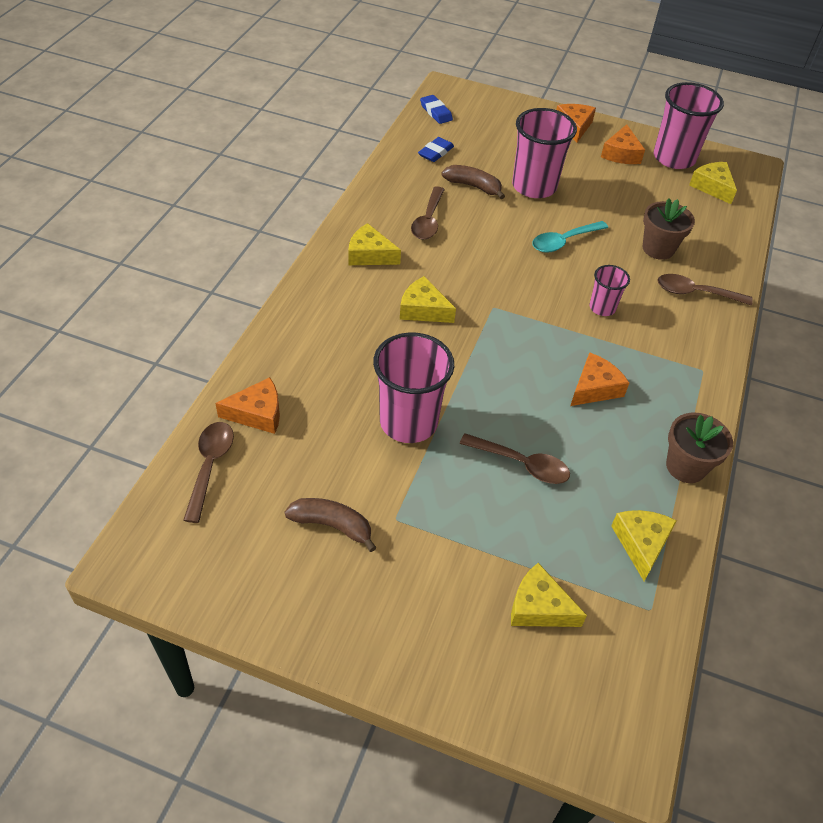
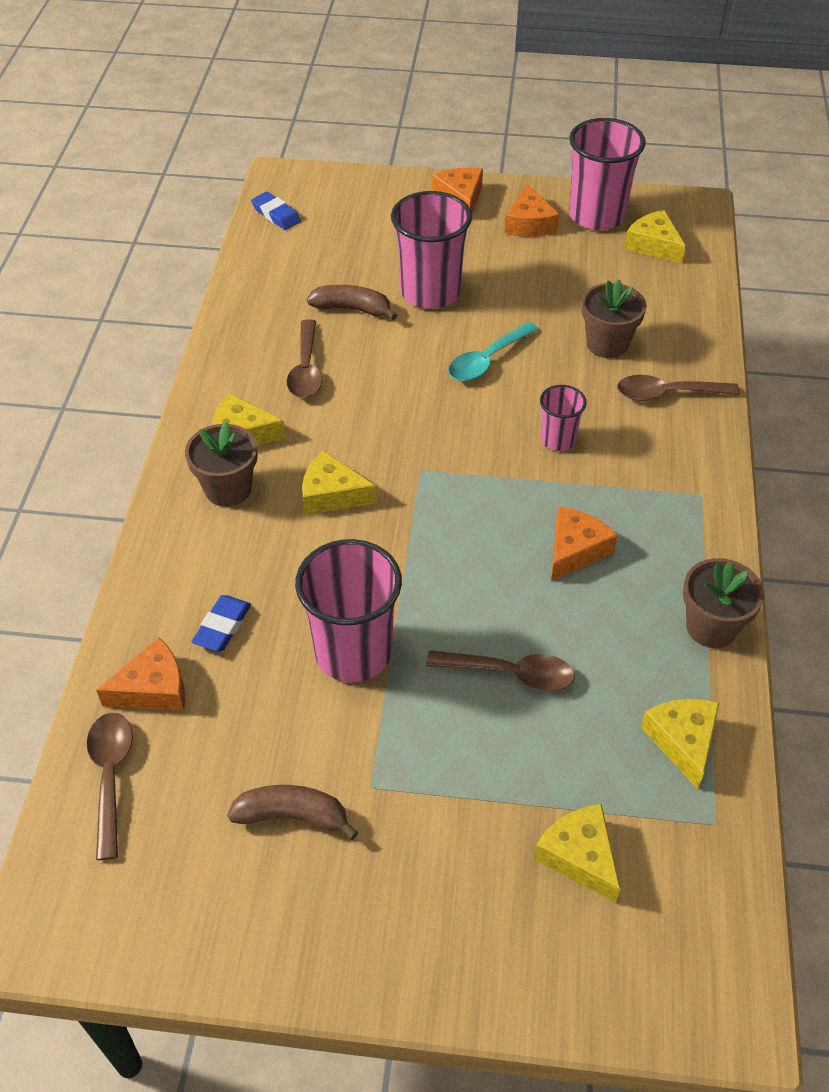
camera: 10 degrees left, 0 degrees up
blue eraser [418,137,454,162] -> blue eraser moved to [192,595,251,652]
yellow cheese [511,563,587,627] -> yellow cheese turned 45 degrees clockwise [534,804,620,903]
none -> brown flower pot [185,421,258,507]

